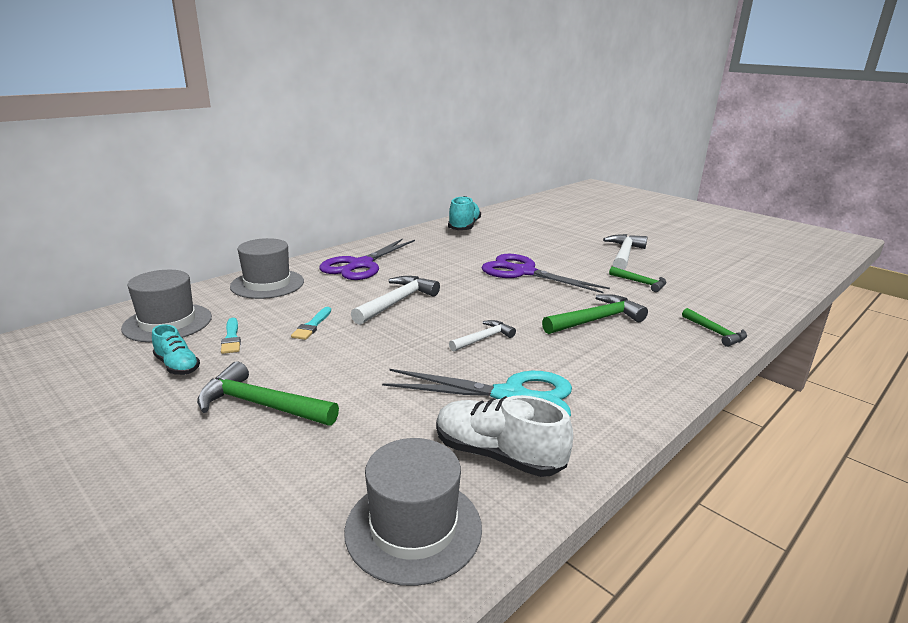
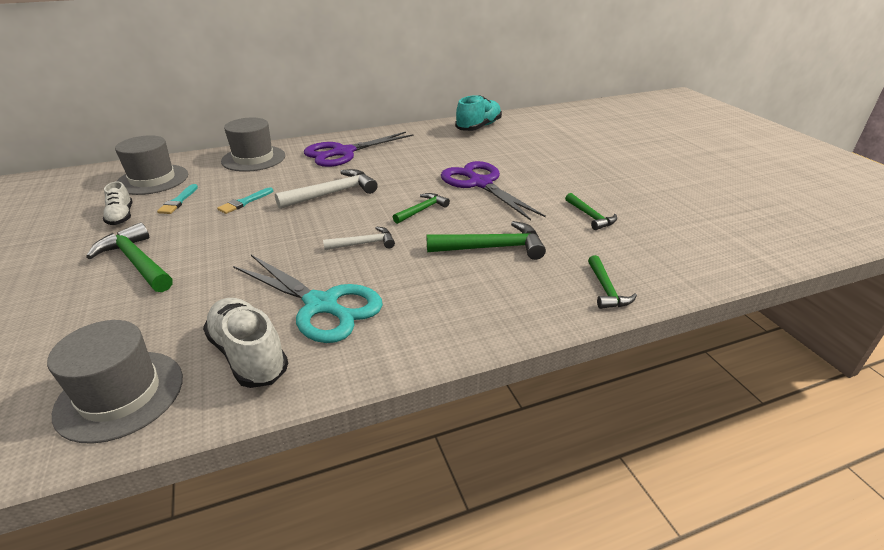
camera: 25 degrees right, 10 degrees up
turquoise shoe [152,324,200,375] -> white shoe [103,181,132,225]
white hammer [603,234,648,270] -> none
none -> green hammer [393,193,450,224]

